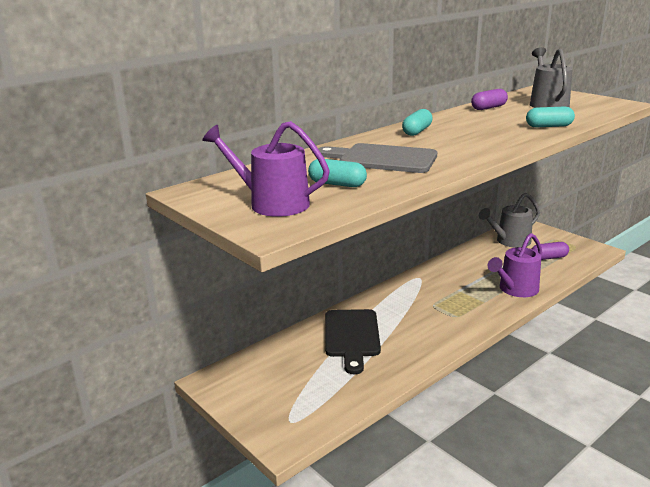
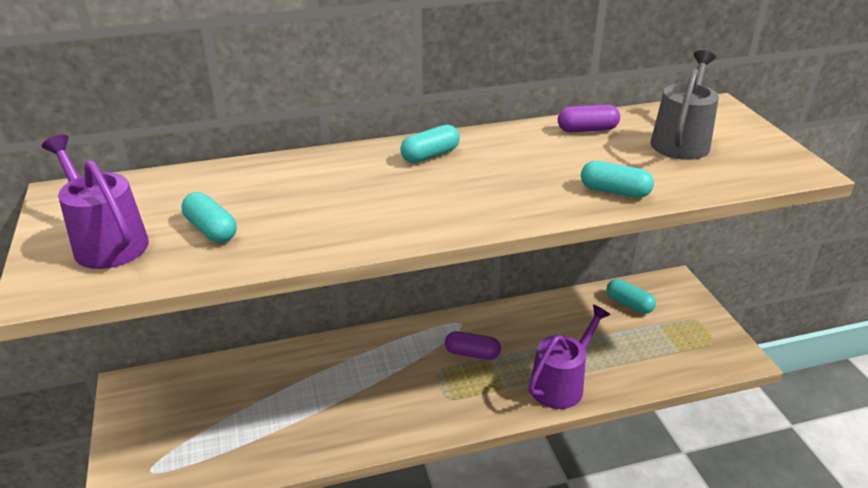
camera: 25 degrees right, 10 degrees up
grey cutting board [318,143,437,173] -> none
black cutting board [325,309,381,374] -> none
grey watering can [479,193,540,248] -> turquoise capsule [606,279,656,314]
purple watering can [488,233,543,297] -> purple watering can turned 150 degrees clockwise [528,305,611,409]
purple capsule [532,242,569,260] -> purple capsule moved to [445,331,501,360]

